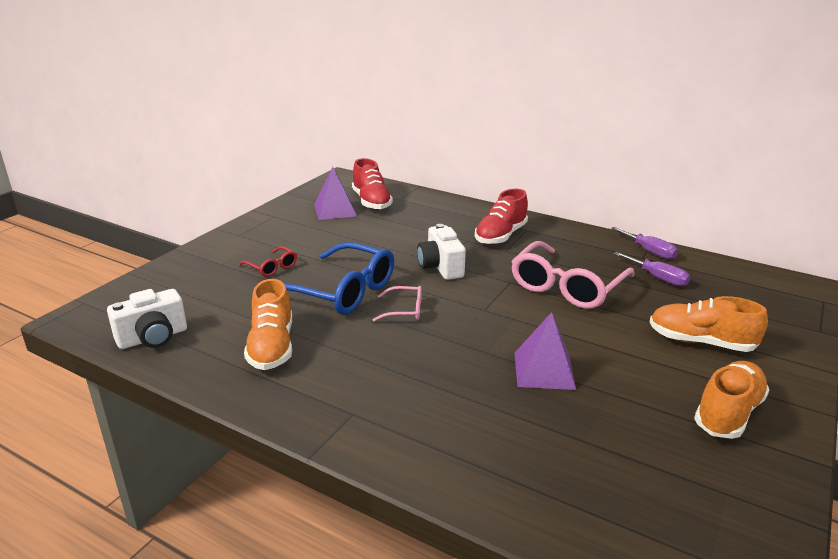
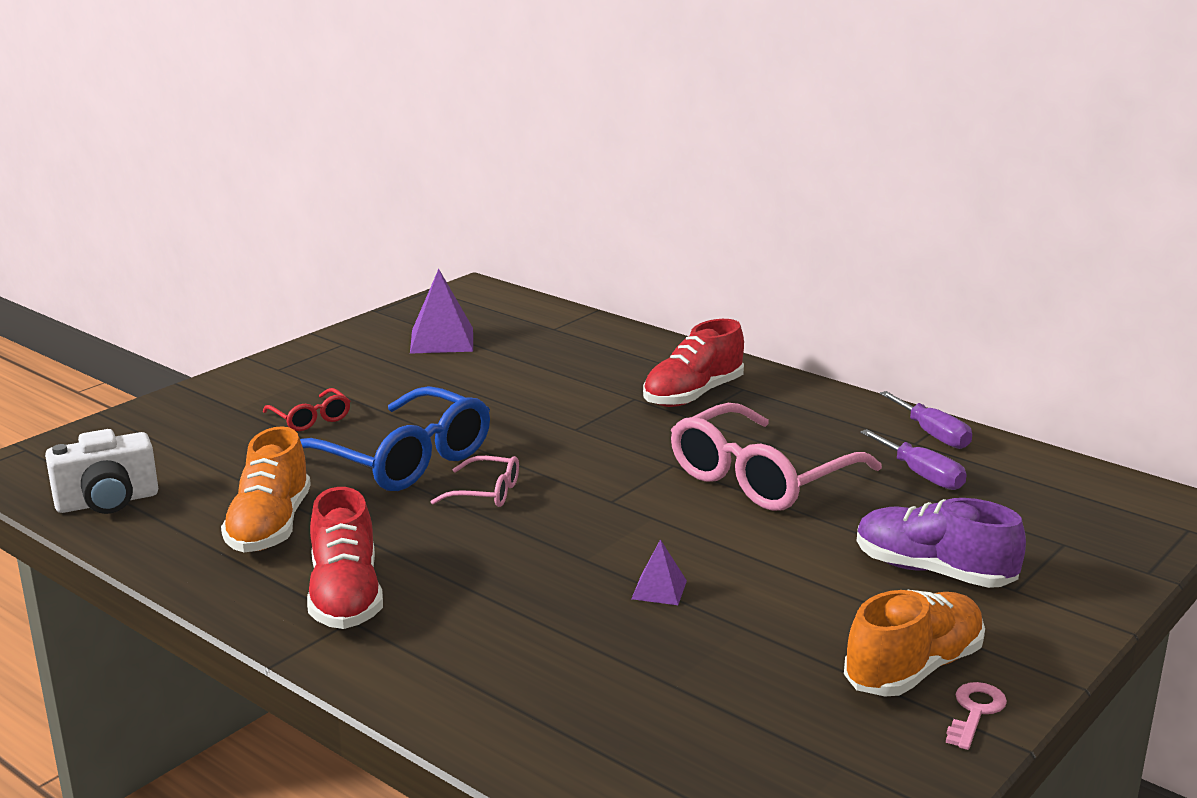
camera: 10 degrees right, 5 degrees down
red shoe [352,158,393,210] -> red shoe moved to [307,487,383,629]
white camera [417,224,466,280] -> none
purple pyramid [515,312,576,390] -> purple pyramid [632,539,687,605], size x0.54
orange shoe [650,296,768,352] -> purple shoe [857,498,1026,588]
none -> pink key [946,682,1007,750]

